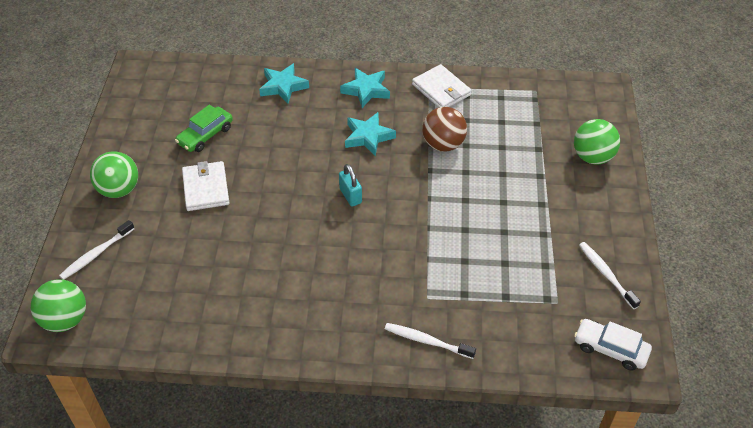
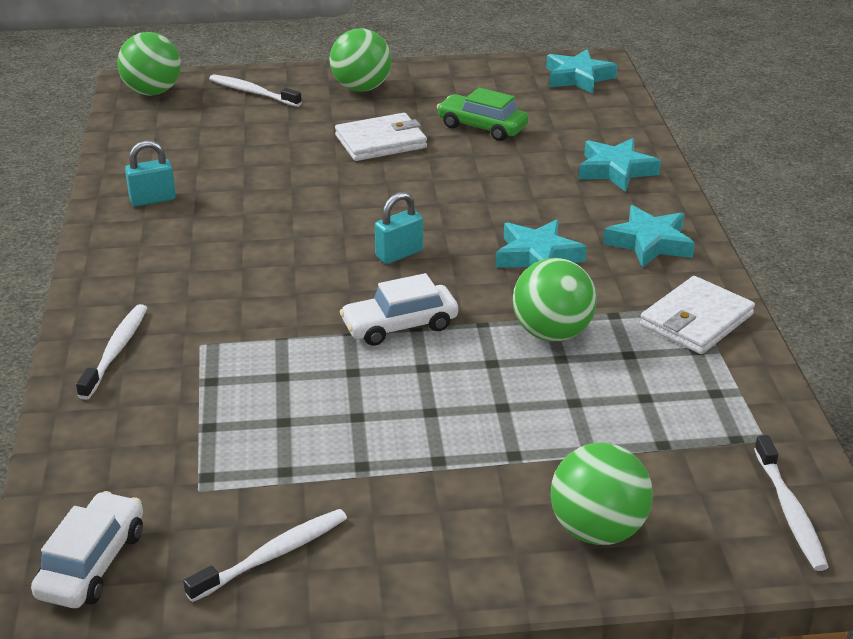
camera: 80 degrees right, 15 degrees down
brown ball [422,107,467,152] -> green ball [513,258,597,342]
none -> turquoise padlock [125,140,176,206]
none -> white car [339,273,458,346]
none -> turquoise star [546,49,617,94]
none -> white toothbrush [754,435,829,571]

